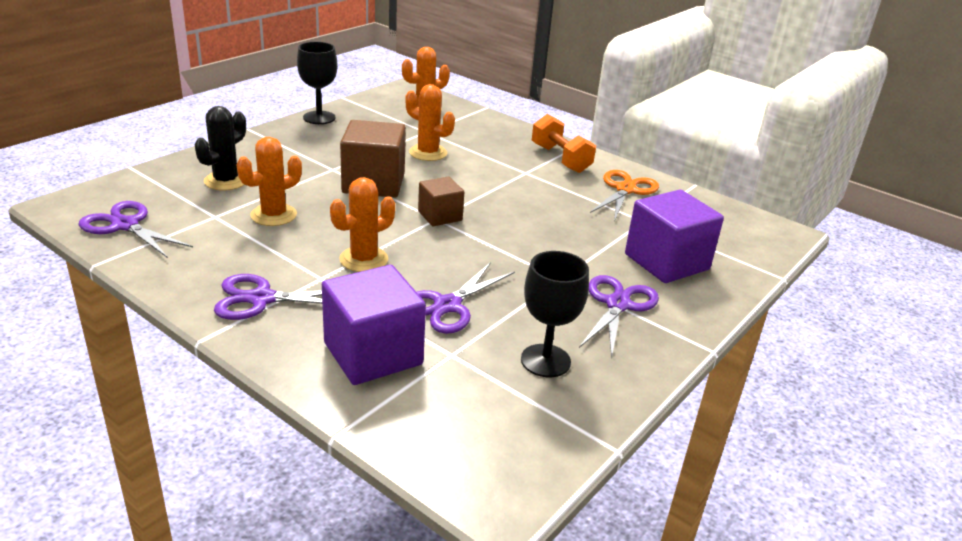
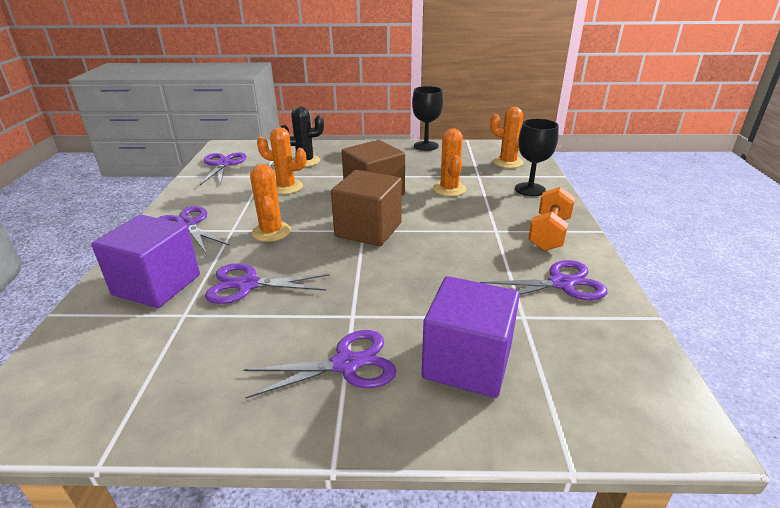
camera: 55 degrees right, 0 degrees up
orange cactus [330,177,395,272] -> orange cactus turned 60 degrees clockwise [250,164,291,242]
brown cube [418,177,464,226] -> brown cube [331,170,402,246], size x1.72
black goblet [521,251,589,377] -> black goblet moved to [515,119,559,196]
orange scissors [590,170,659,221] -> purple scissors [480,260,608,300]

